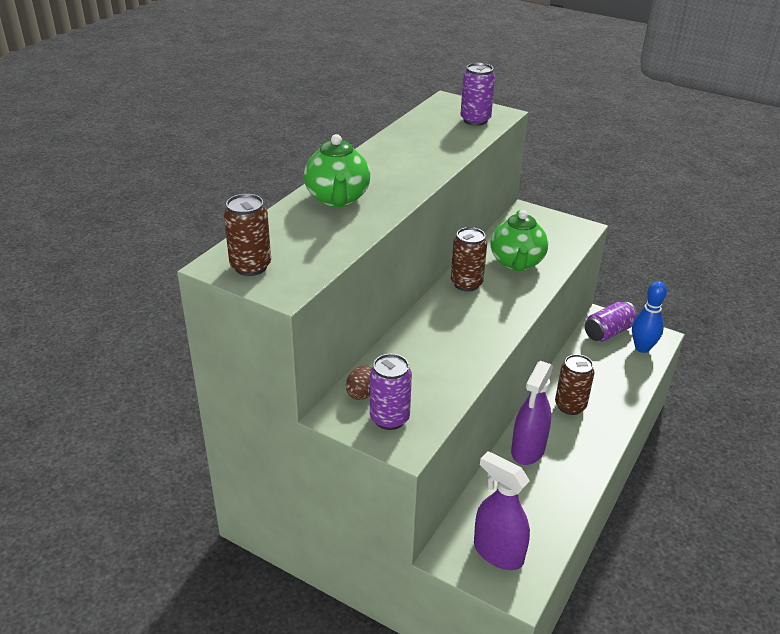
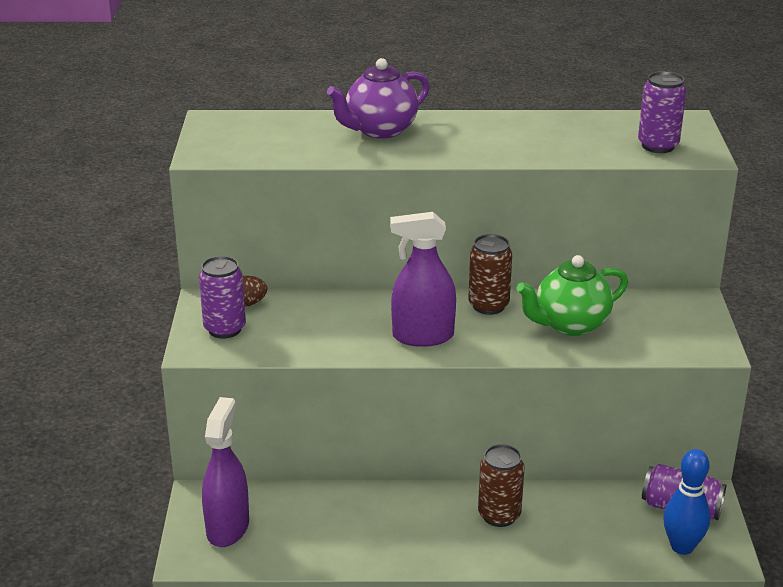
camera: 60 degrees right, 5 degrees down
brown can [224,194,271,276] -> none
green teapot [304,134,370,207] -> purple teapot [327,58,430,139]
purple spray bottle [511,361,553,465] -> purple spray bottle moved to [390,212,456,347]

